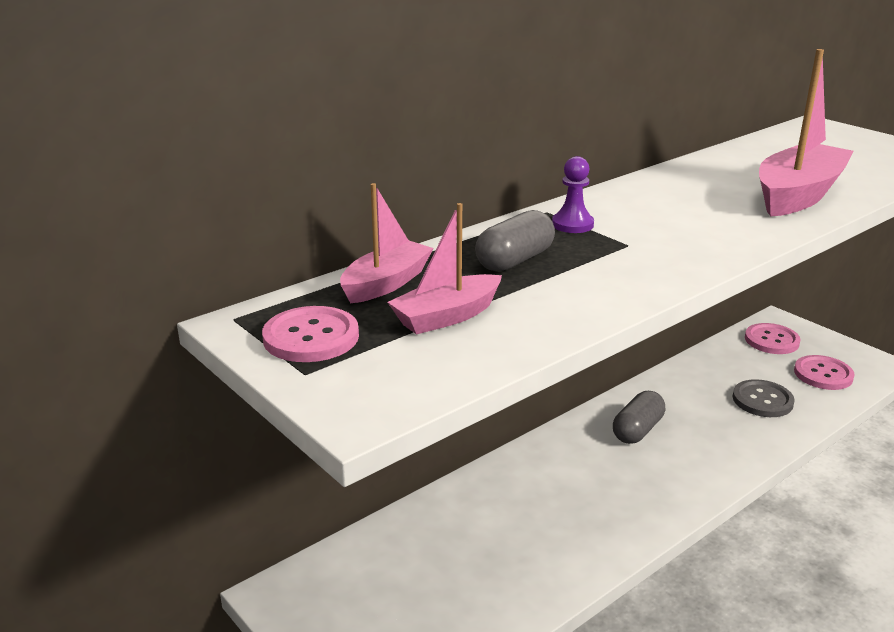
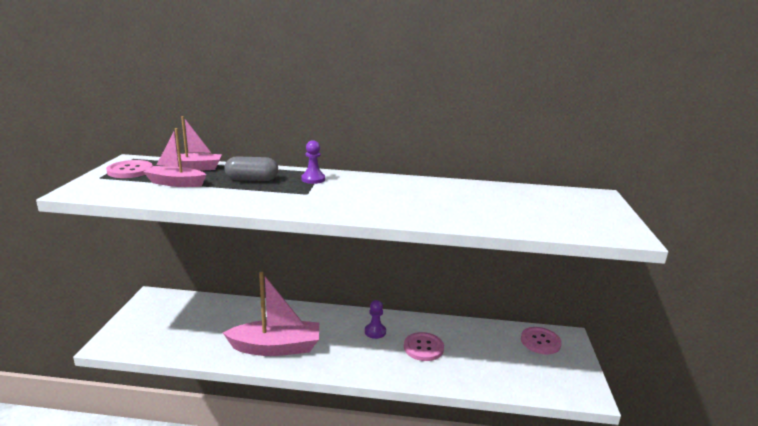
camera: 45 degrees right, 5 degrees down
grey capsule [613,391,665,444] -> purple pawn [365,300,386,339]
grey button [732,379,795,417] -> none
pink boat [759,49,853,217] -> pink boat moved to [223,272,319,356]
pink button [794,355,855,390] -> pink button moved to [404,332,444,361]

